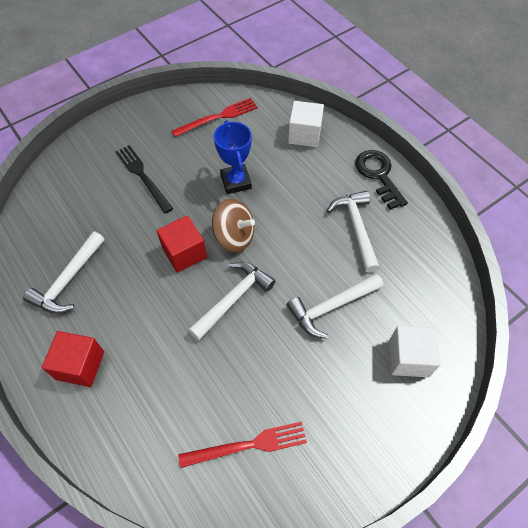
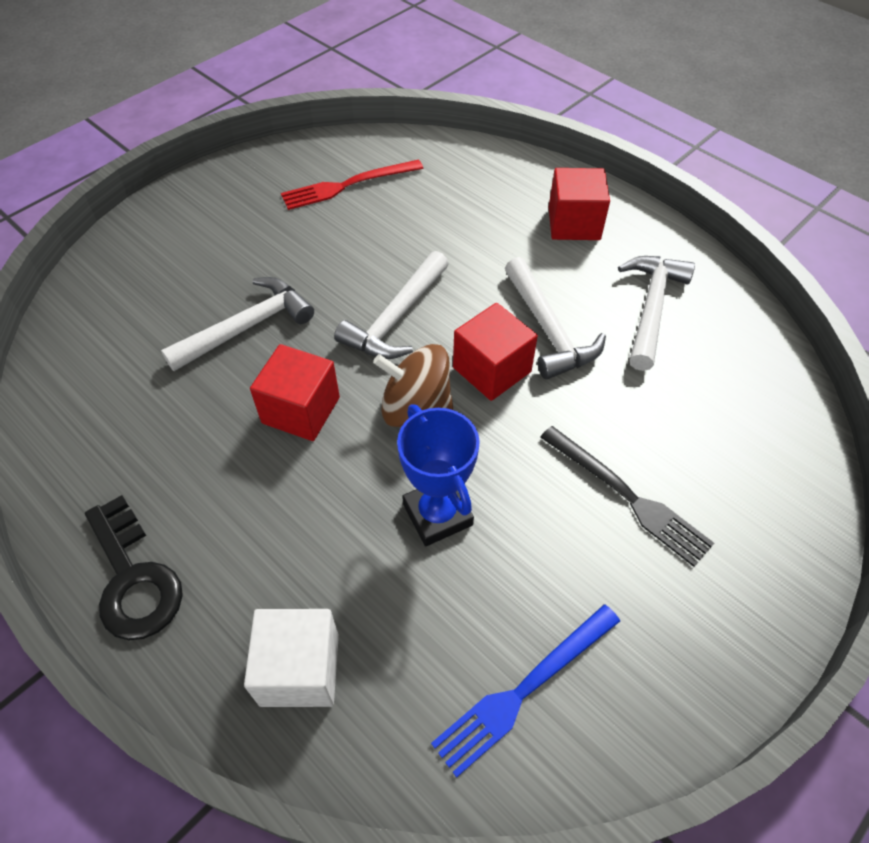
camera: 170 degrees right, 5 degrees down
red fork [172,98,258,137] -> blue fork [431,604,620,778]
white hammer [327,191,380,273] -> white hammer moved to [505,257,606,380]
white cube [389,326,441,377] -> none
none -> red cube [250,344,340,441]

